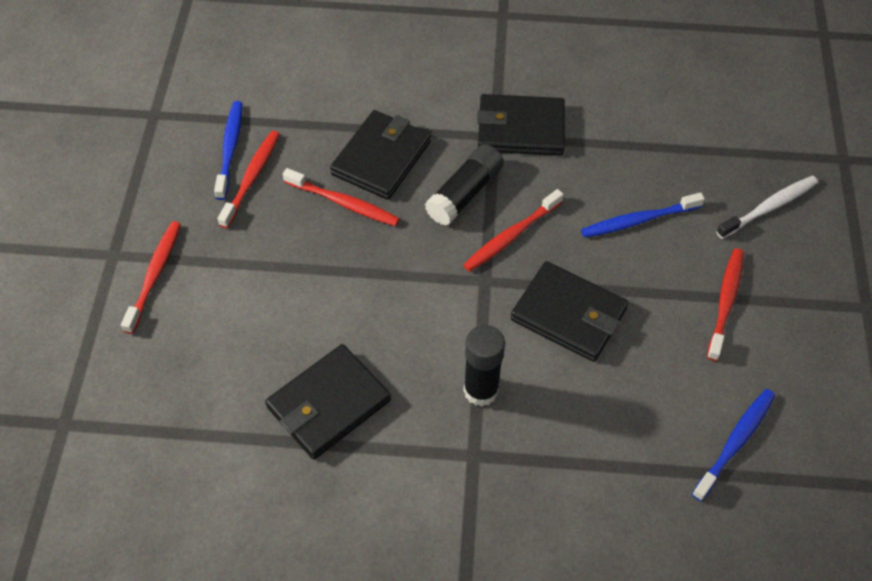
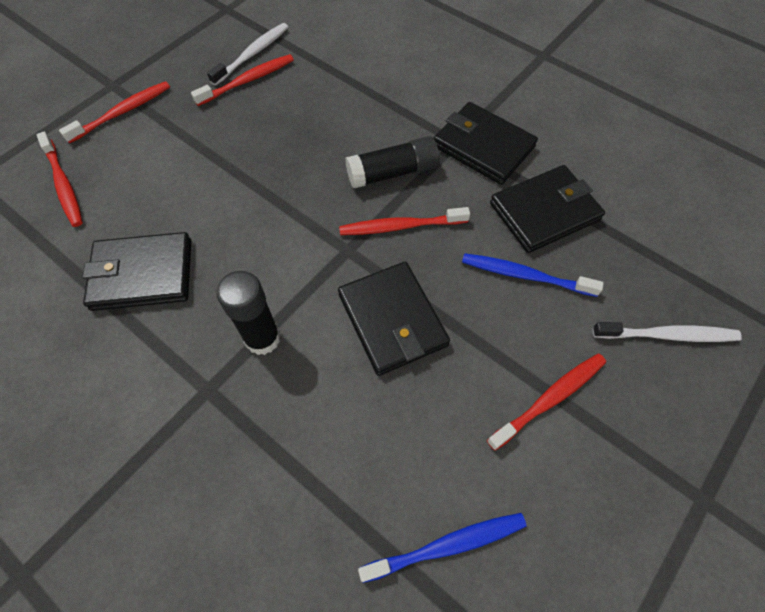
camera: 35 degrees right, 5 degrees up
blue toothbrush [214,101,242,200] -> white toothbrush [207,23,288,86]
red toothbrush [283,168,400,226] -> red toothbrush moved to [36,132,83,227]
black wallet [330,110,431,200] -> black wallet moved to [490,165,605,253]

